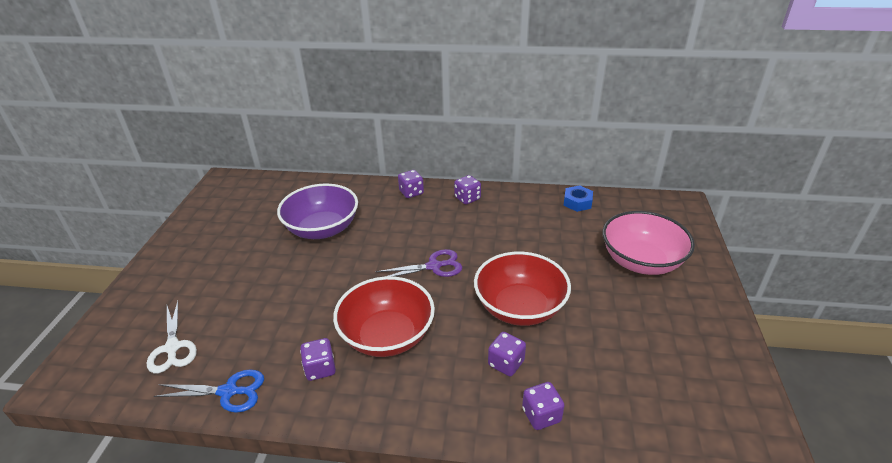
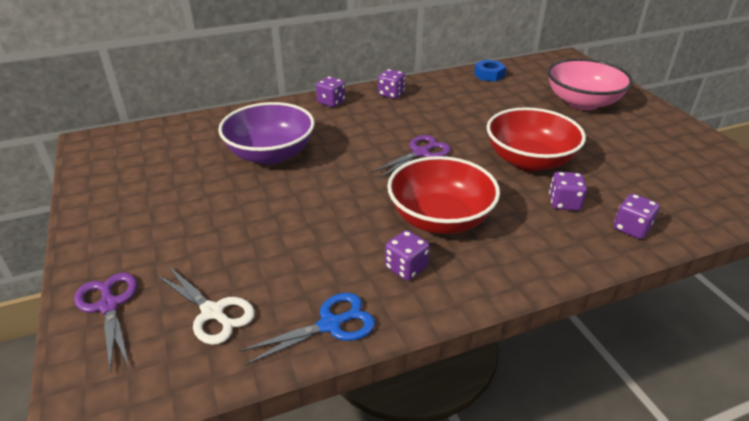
camera: 30 degrees left, 0 degrees up
none -> purple scissors [74,272,137,372]

